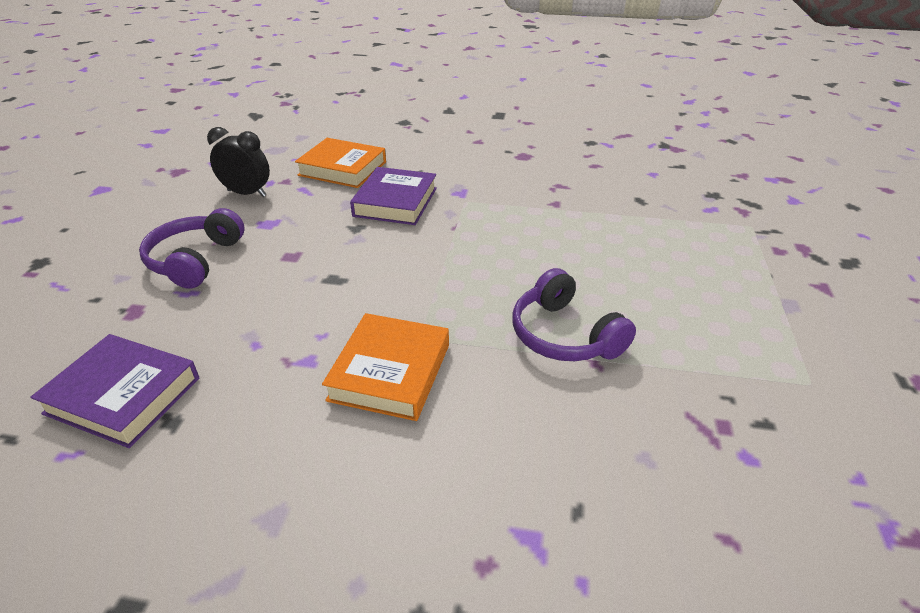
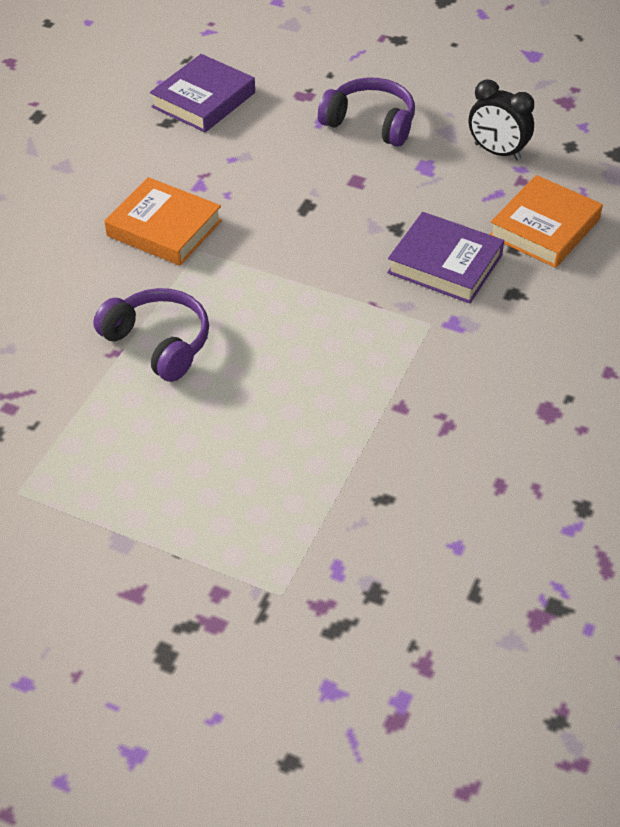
camera: 105 degrees right, 10 degrees up
black clock [207,127,270,197] -> black clock turned 90 degrees clockwise [469,80,534,161]
purple headphones [512,268,636,361] -> purple headphones turned 60 degrees clockwise [93,288,209,382]

